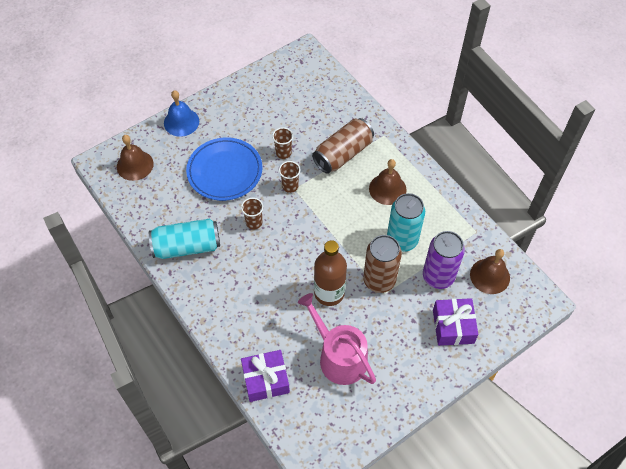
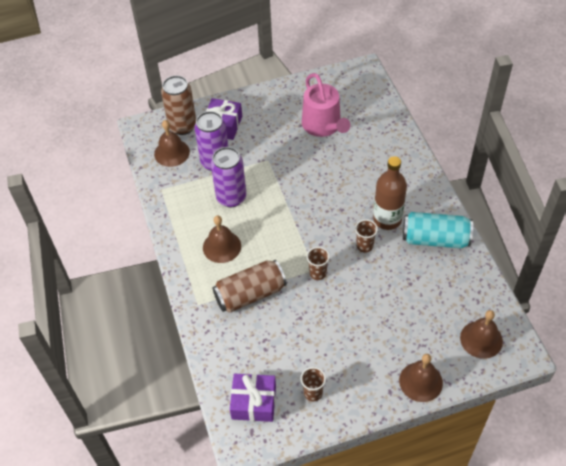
camera: 160 degrees left, 5 degrees down
blue bell [164,90,199,137] -> brown bell [399,354,443,402]
blue plate [186,137,263,201] -> none
purple gift [241,350,290,402] -> purple gift moved to [230,374,276,422]
brown cup [272,127,293,159] -> brown cup moved to [301,367,326,401]
brown bottle [314,240,347,306] -> brown bottle moved to [373,156,407,230]
brown can [363,235,402,293] -> brown can moved to [161,75,196,135]
turquoise can [387,193,425,252] -> purple can [211,147,246,207]

